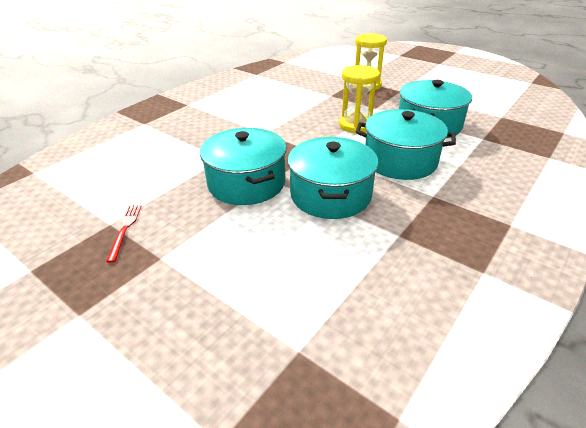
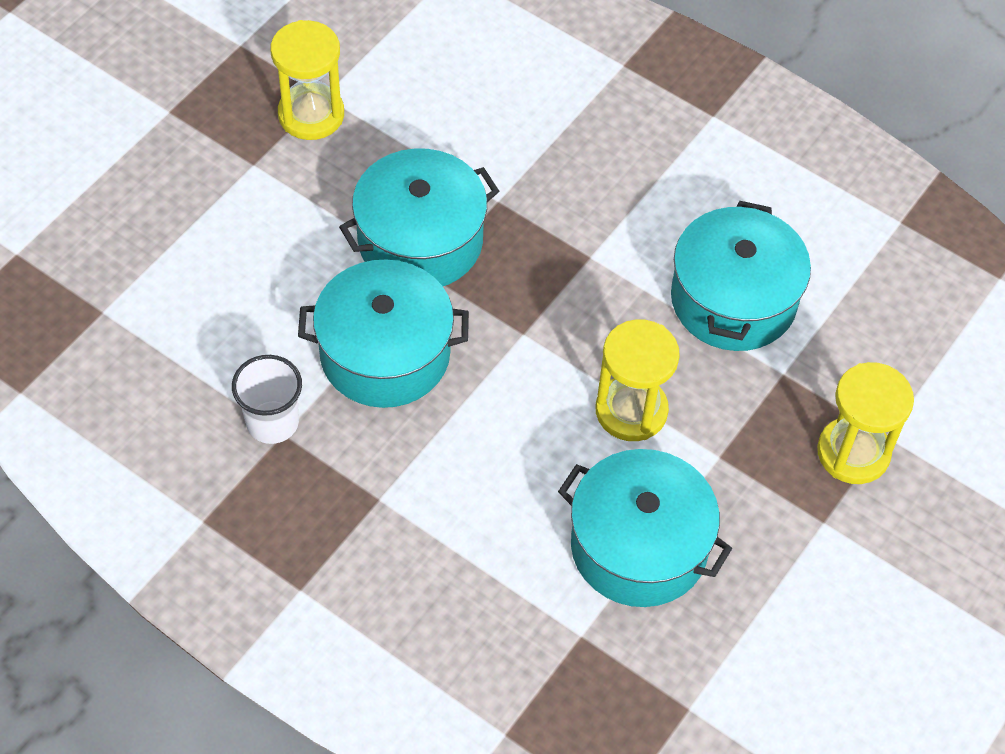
camera: 85 degrees right, 20 degrees up
red fork [106,205,141,263] -> yellow hourglass [271,20,344,140]
turquoise pot [356,109,456,180] -> turquoise pot moved to [671,201,811,351]
none -> white cup [232,355,302,444]

